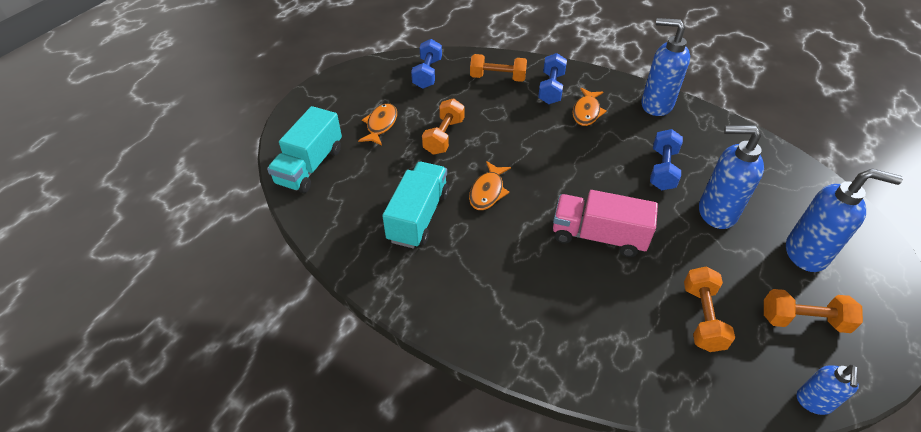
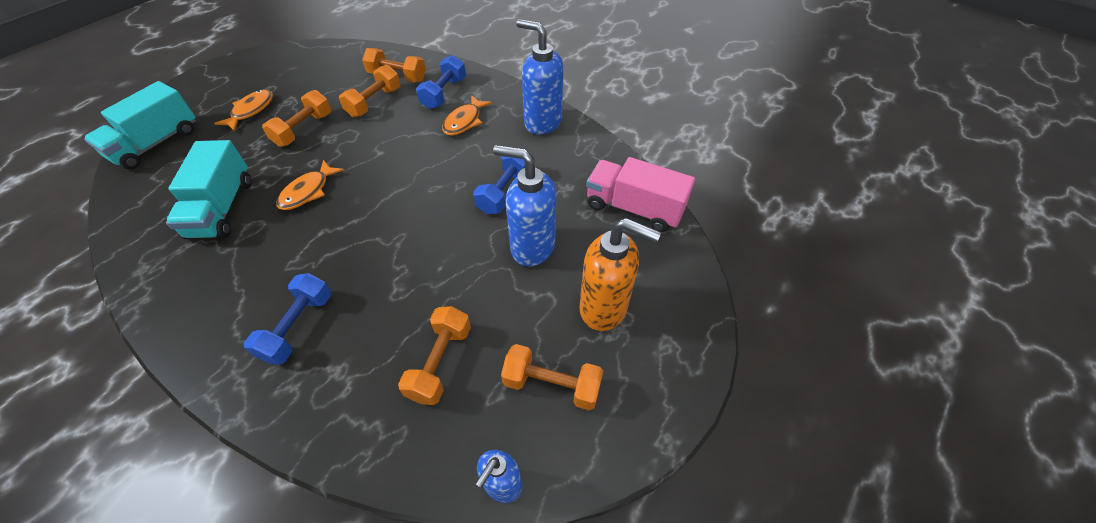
camera: 10 degrees right, 5 degrees up
turquoise truck [383,162,449,249] -> turquoise truck turned 150 degrees clockwise [166,140,252,239]
blue dumbbell [411,39,442,89] -> blue dumbbell moved to [244,273,332,365]
pink truck [553,190,658,257] -> pink truck moved to [586,157,695,232]
blue soap dispenser [786,169,903,272] -> orange soap dispenser [579,218,661,331]
none -> orange dumbbell [339,65,401,117]

